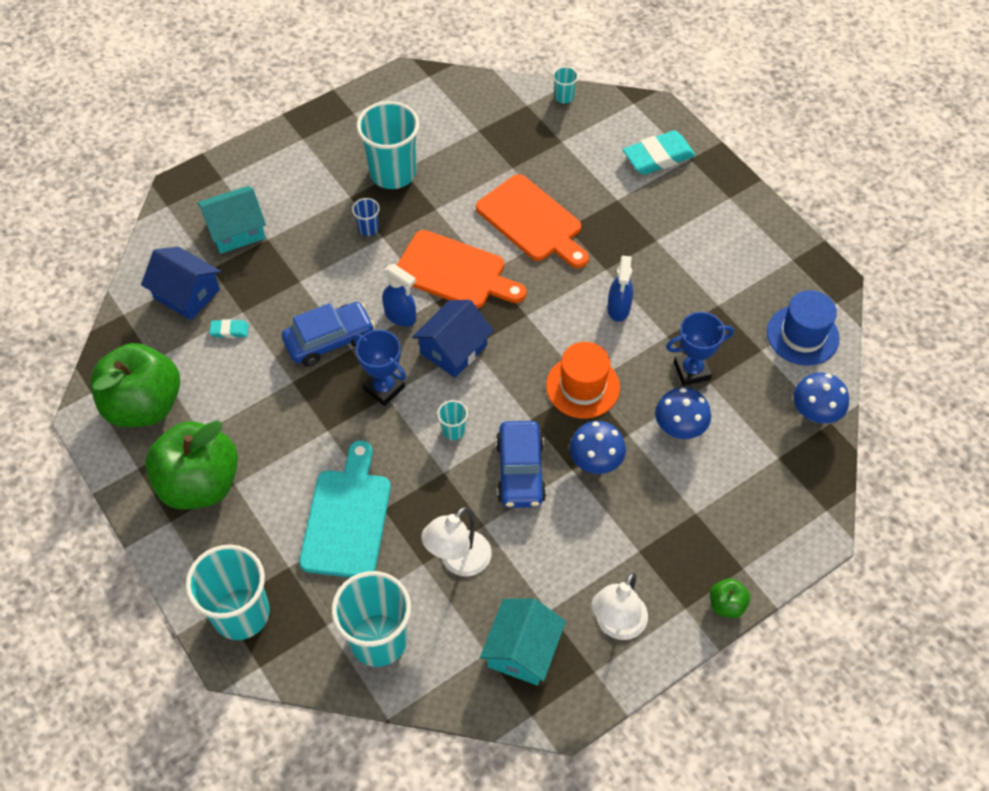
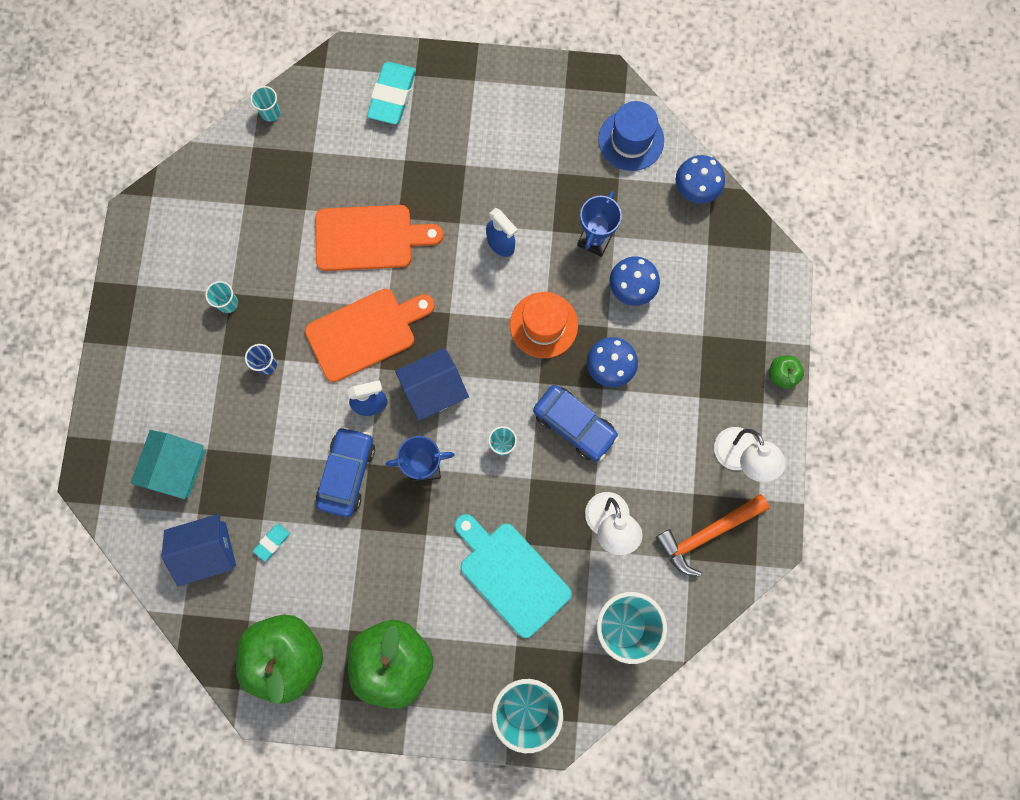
camera: 50 degrees left, 20 degrees up
turquoise cup [356,101,420,189] -> turquoise cup [205,281,238,313], size x0.44
blue house [412,300,494,378] -> blue house turned 75 degrees clockwise [395,348,469,421]
turquoise house [480,598,566,685] -> orange hammer [656,494,769,577]

